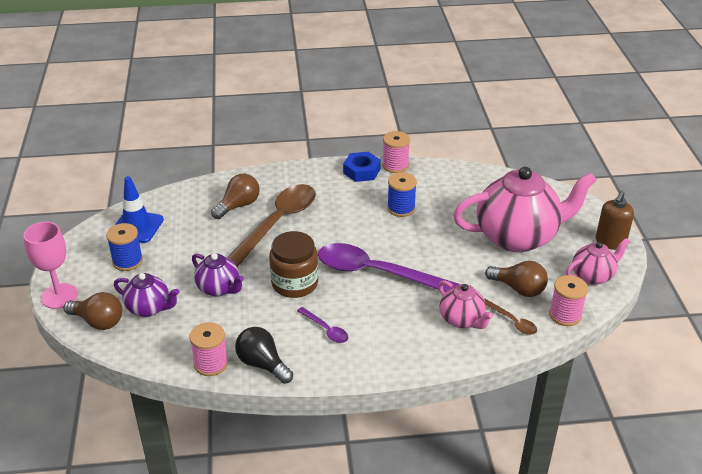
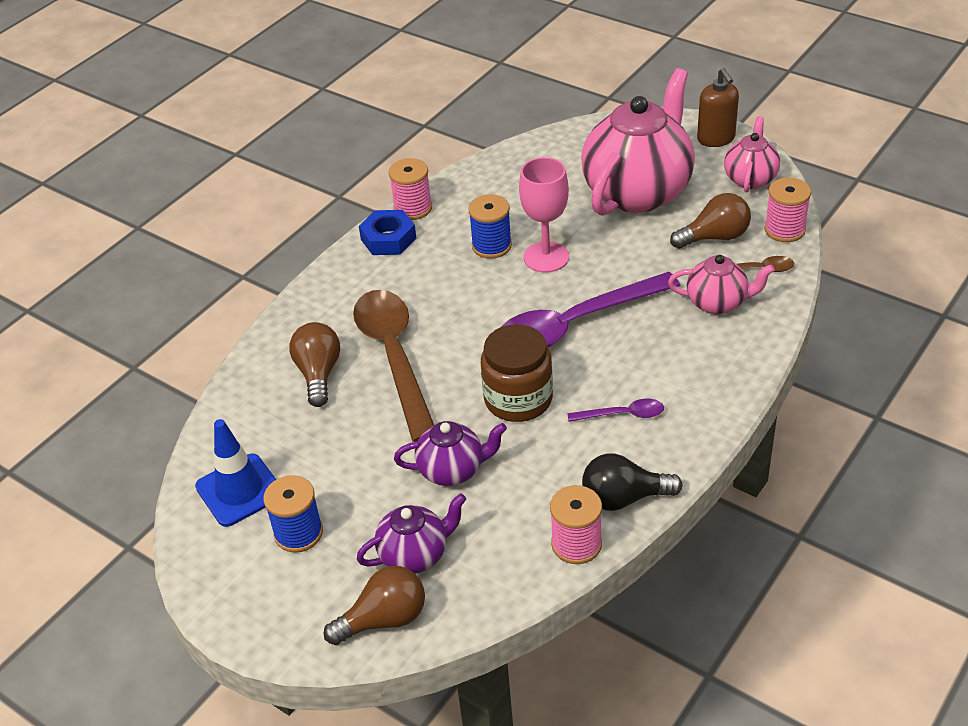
camera: 45 degrees left, 5 degrees up
pink goblet [23,222,78,309] -> pink goblet moved to [519,157,569,273]

